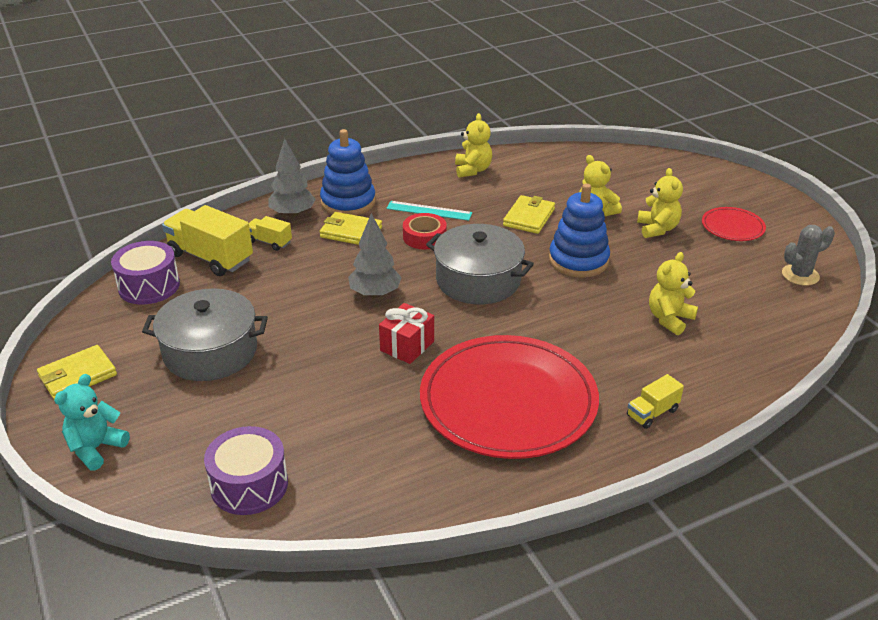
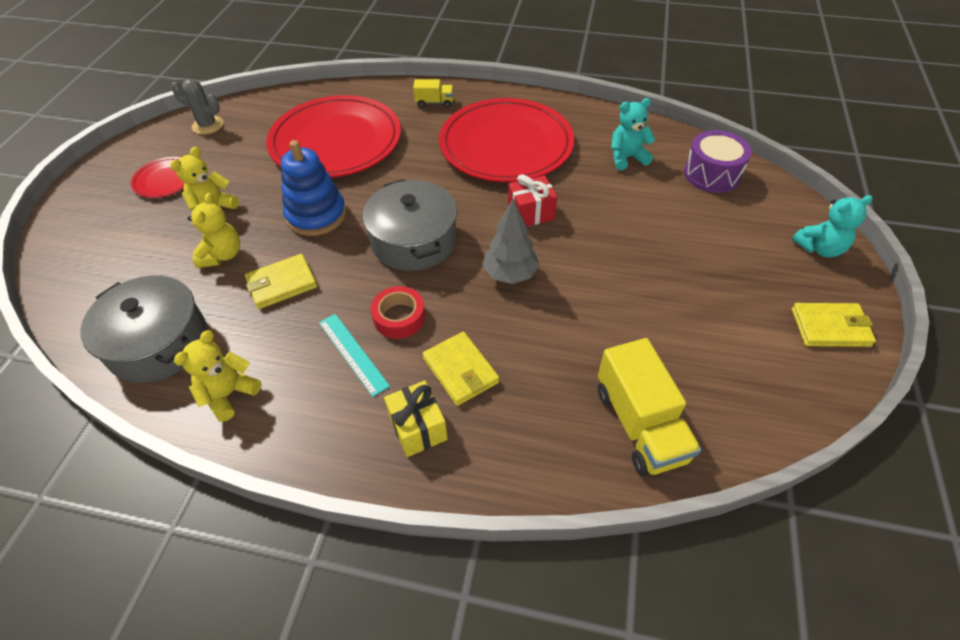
camera: 140 degrees left, 15 degrees up
purple drum [111,241,180,304] -> none
grey pot [142,288,268,381] -> grey pot moved to [80,275,207,383]
yellow truck [249,216,292,251] -> none
grey tree [269,138,316,218] -> none
blue stacking toy [320,129,376,216] -> yellow gift [384,381,448,457]
yellow teddy bear [649,252,698,335] -> red plate [266,95,401,178]
none -> turquoise teddy bear [611,98,655,170]

